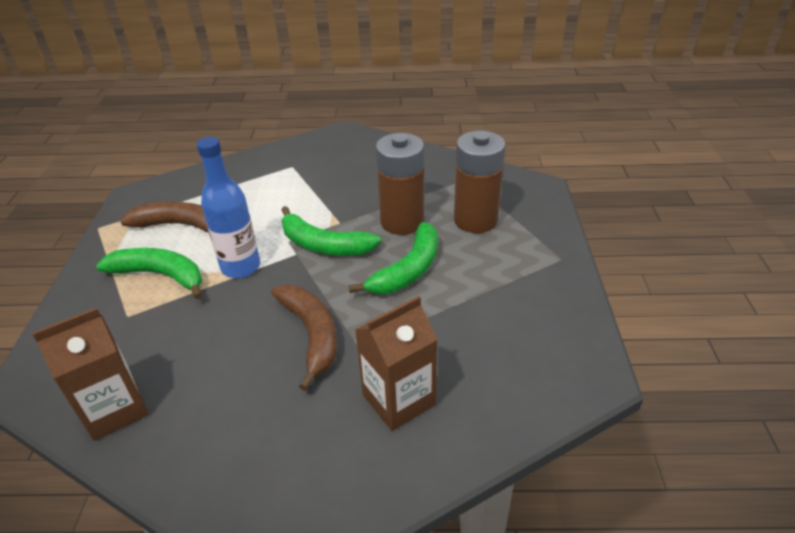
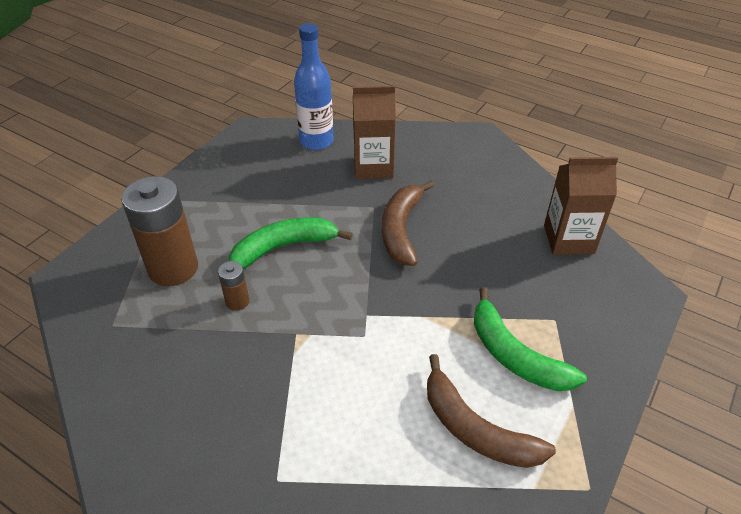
camera: 150 degrees left, 5 degrees up
blue bottle [196,137,260,278] -> blue bottle moved to [294,23,333,150]
green banana [281,206,381,256] -> none
brown battery [376,133,424,235] -> brown battery [218,261,249,311], size x0.46

